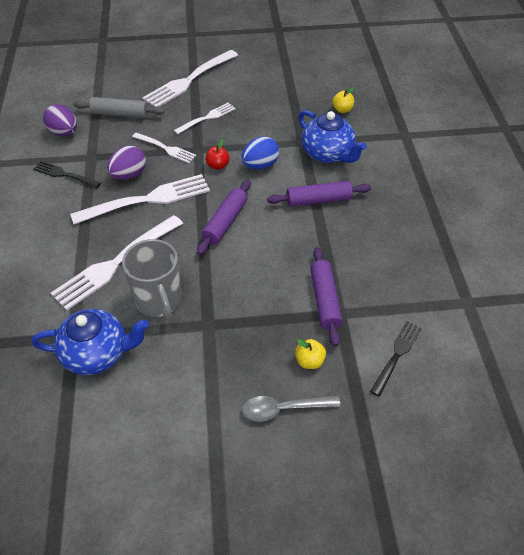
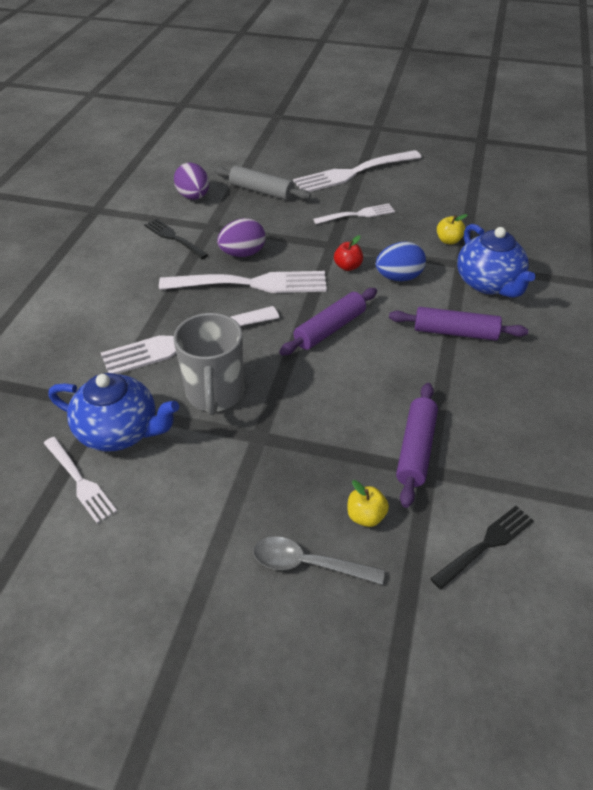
camera: 20 degrees right, 5 degrees down
white fork [132,132,196,163] -> white fork moved to [44,437,117,523]
yellow apple [332,87,354,113] -> yellow apple moved to [437,214,468,244]

